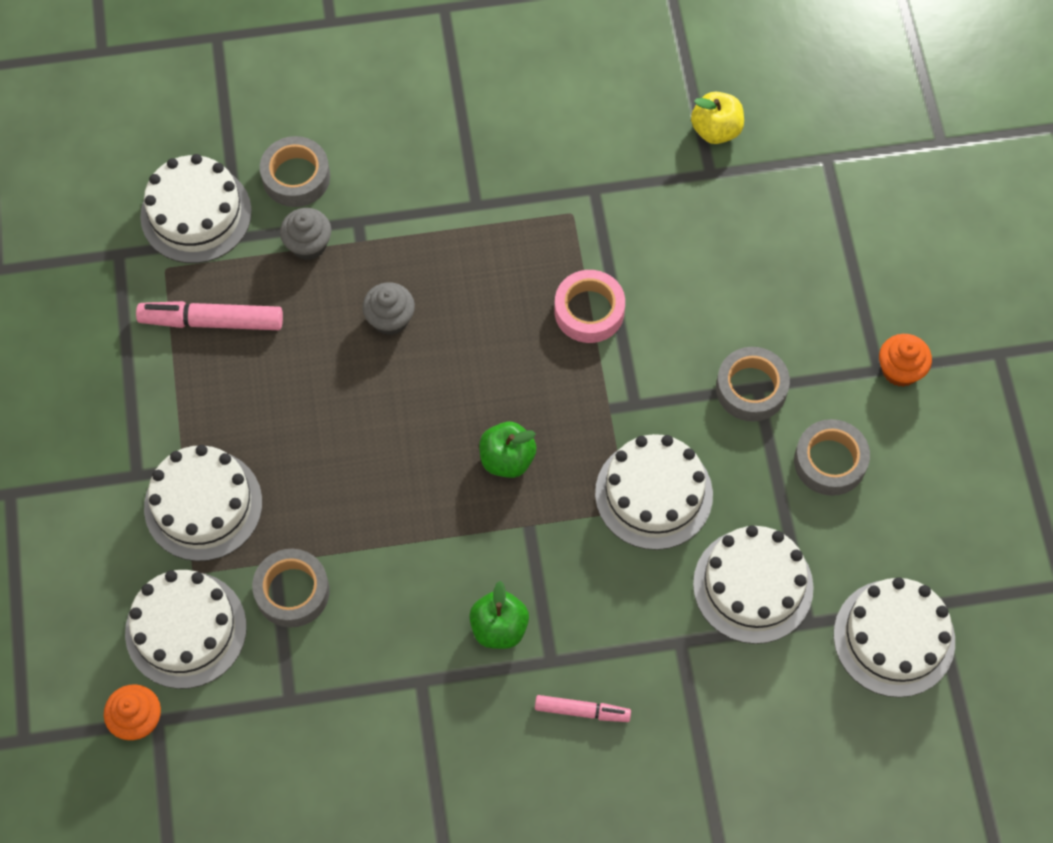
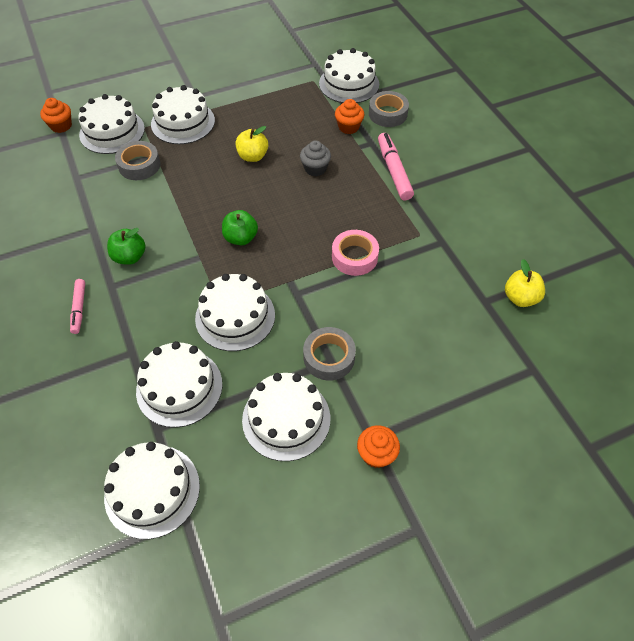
camera: 75 degrees right, 10 degrees down
pink marker [136,301,283,330] -> pink marker moved to [378,133,414,200]
grey cupcake [280,208,331,260] -> orange cupcake [335,99,364,134]
grey tape [794,419,870,496] -> white cake [242,373,330,461]
none -> yellow apple [235,126,268,162]

